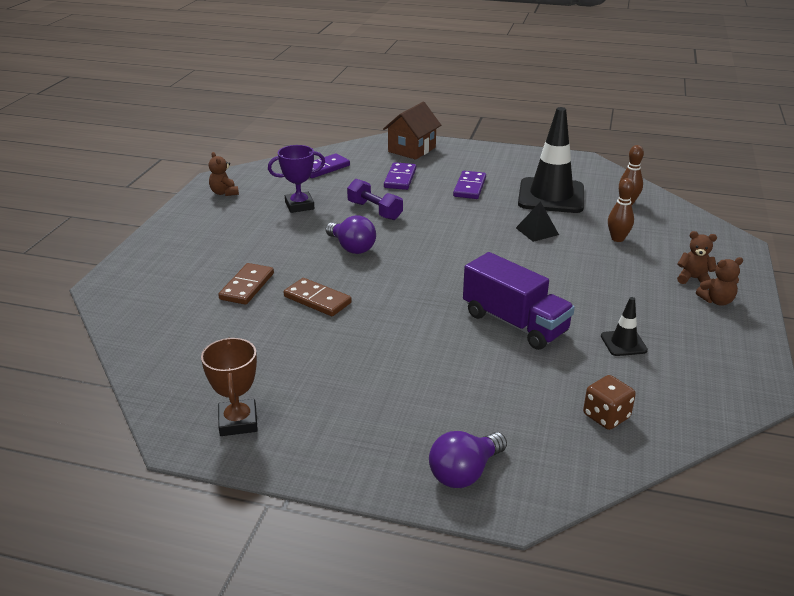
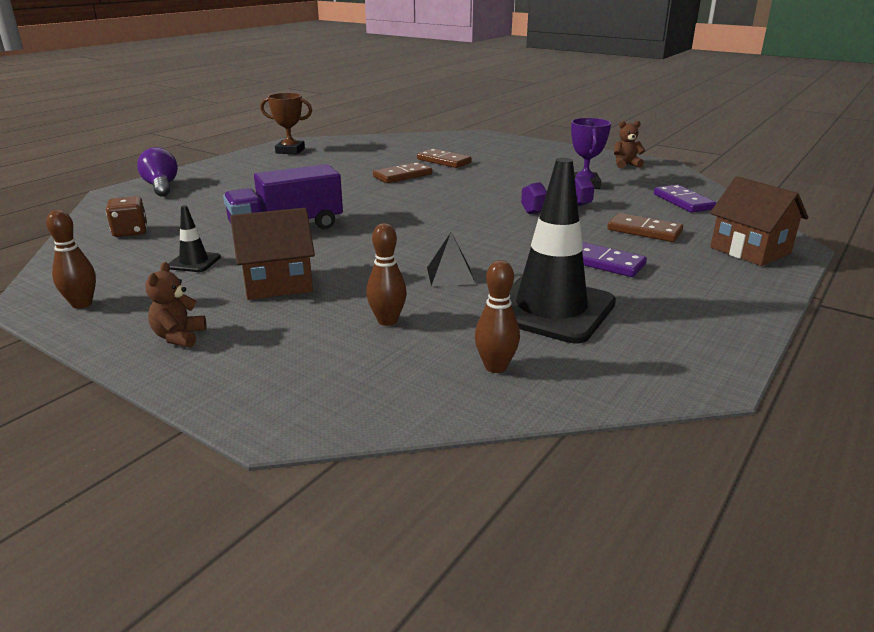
camera: 110 degrees right, 5 degrees down
purple light bulb [325,215,376,254] -> none
purple domino [384,162,416,190] -> brown domino [607,213,683,242]
brown teddy bear [677,231,717,284] -> none
none -> brown bowling pin [46,210,96,309]
none -> brown house [230,208,315,300]

